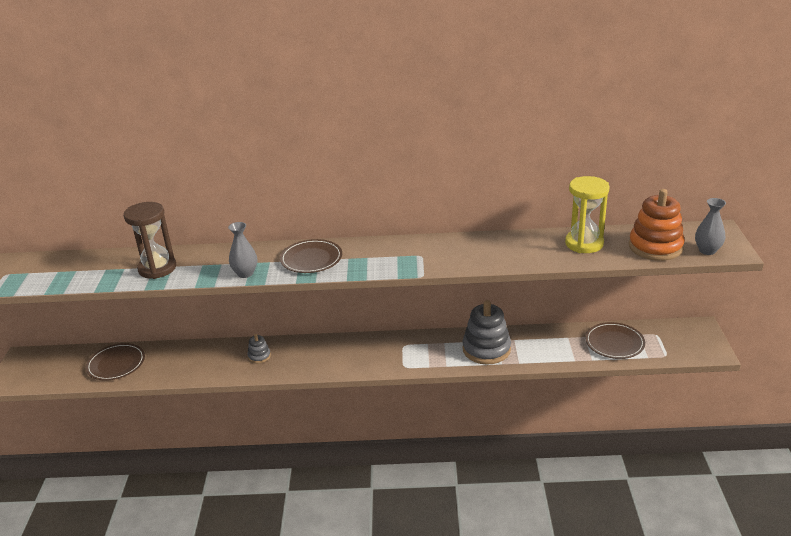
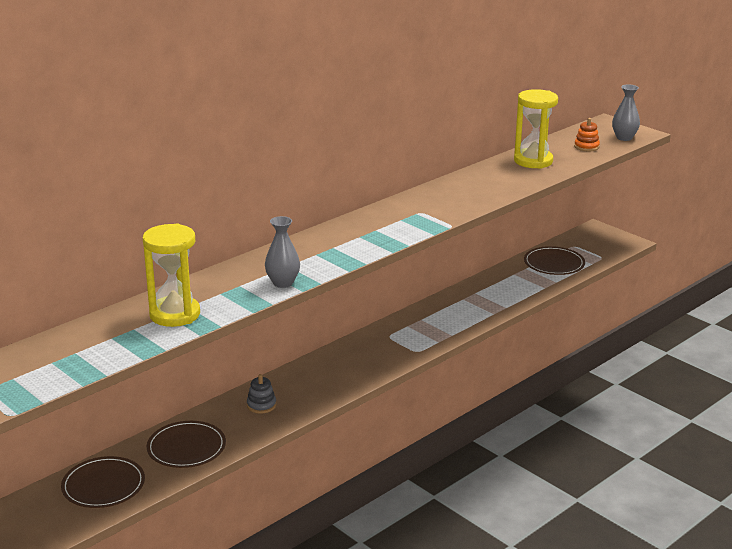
camera: 45 degrees left, 5 degrees down
brown hourglass [124,202,176,279] -> yellow hourglass [143,223,200,327]
brown plate [280,239,342,273] -> brown plate moved to [146,421,226,468]
grey stacking toy [463,300,511,365] -> none
orange stacking toy [629,189,685,261] -> orange stacking toy [574,118,600,151], size x0.48

